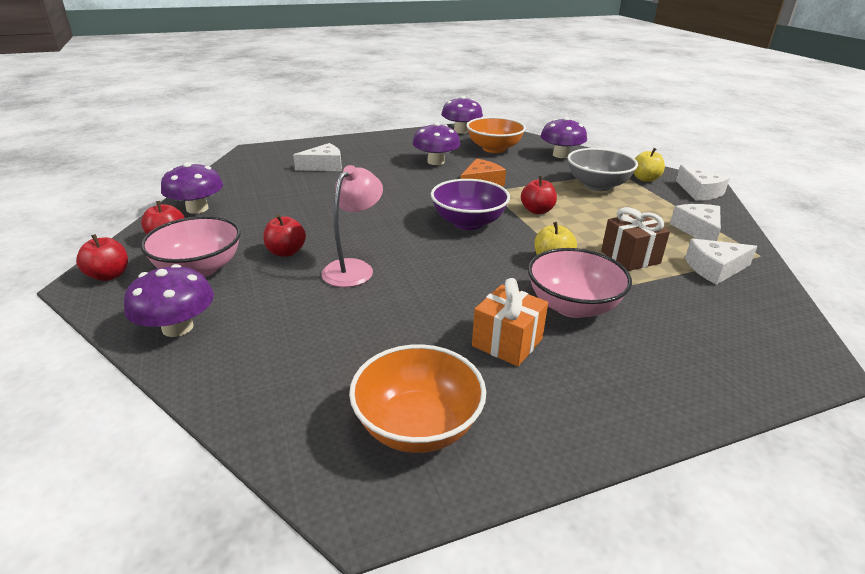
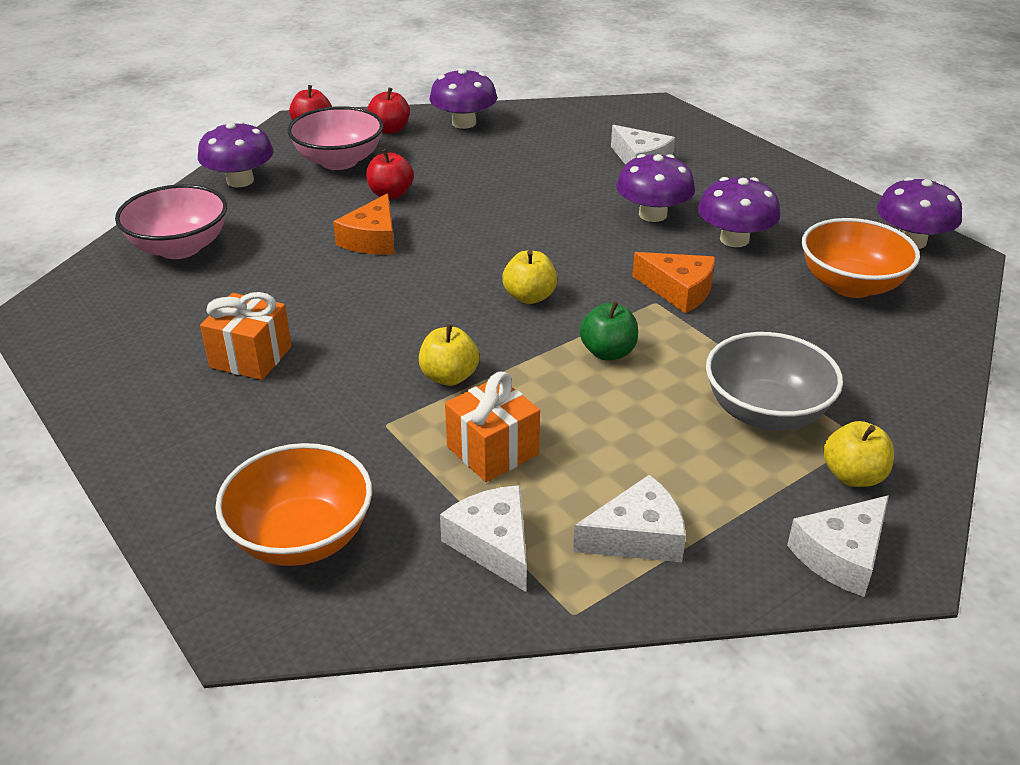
camera: 75 degrees right, 5 degrees up
pink lamp [321,165,383,287] -> orange cheese [333,193,395,255]
orange bowl [349,344,486,453] -> orange bowl moved to [215,443,372,566]
purple bowl [431,179,510,230] -> yellow apple [502,250,557,304]
red apple [521,176,557,214] -> green apple [580,301,638,361]
pink bowl [528,248,632,318] -> pink bowl moved to [115,184,227,259]
purple mushroom [540,117,587,158] -> purple mushroom moved to [616,154,695,222]
brown gift [601,207,670,271] -> orange gift [445,372,540,482]

